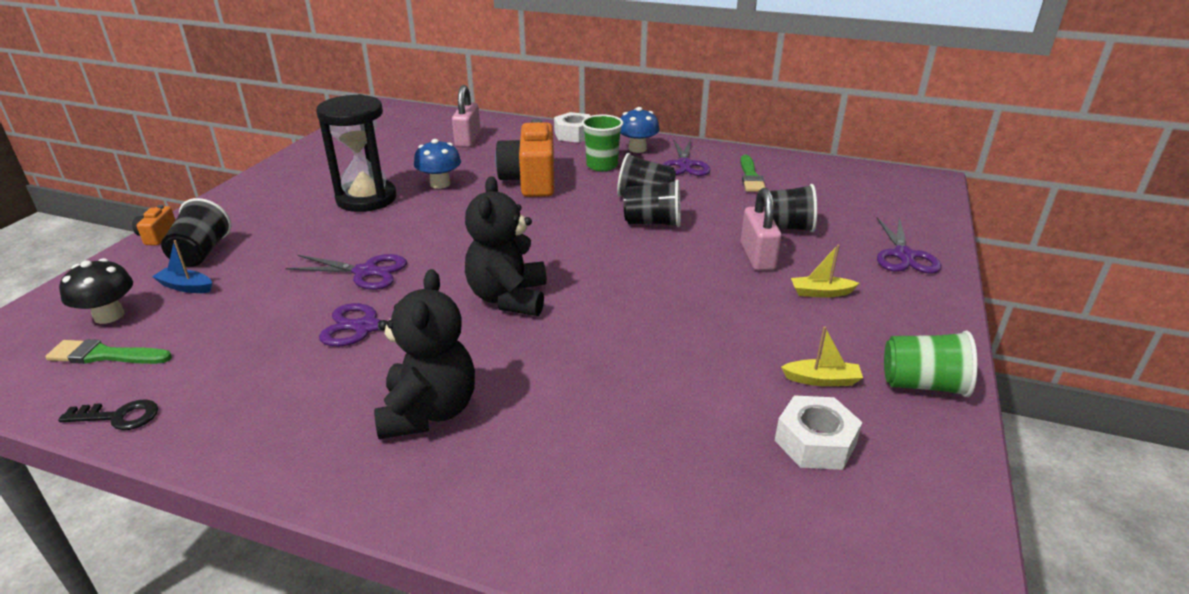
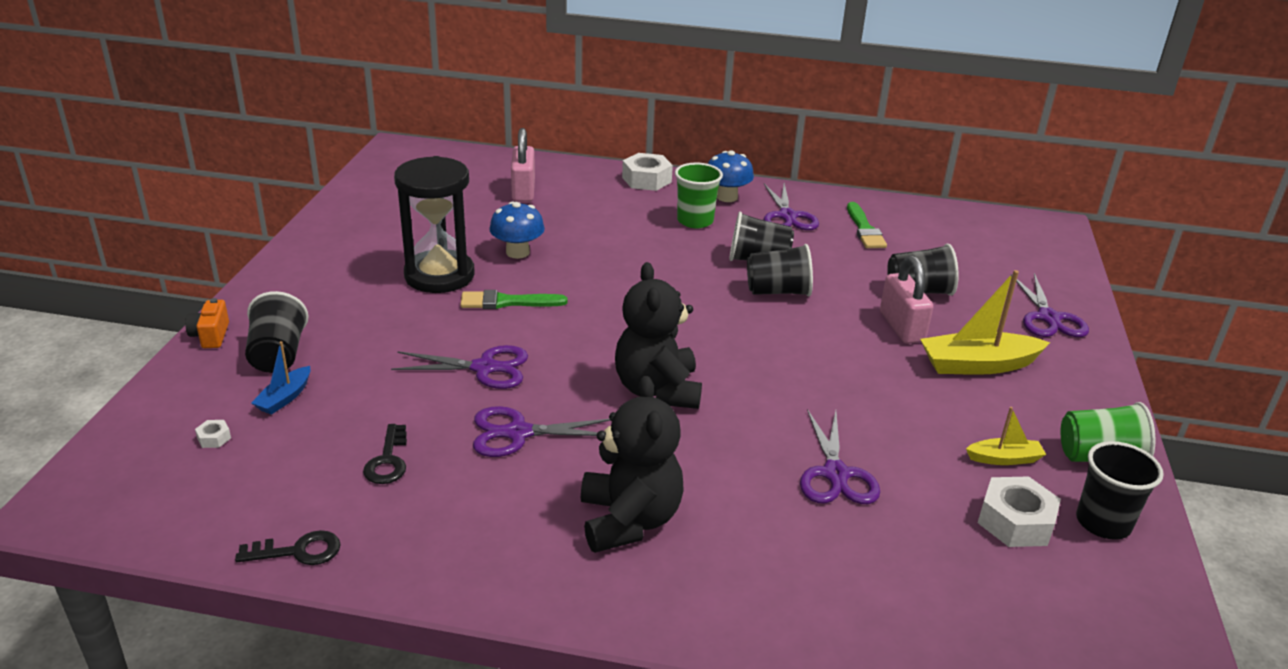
camera: 10 degrees left, 0 degrees up
green brush [45,339,172,364] -> green brush moved to [460,290,567,309]
black mushroom [59,258,133,324] -> white nut [195,420,231,448]
blue boat [152,240,212,293] -> blue boat turned 75 degrees counterclockwise [251,341,310,415]
orange camera [495,119,554,197] -> none
yellow boat [791,244,860,298] -> yellow boat [920,270,1050,375], size x1.87
none -> black key [363,424,407,484]
none -> purple scissors [800,409,880,504]
none -> black cup [1076,441,1164,540]

